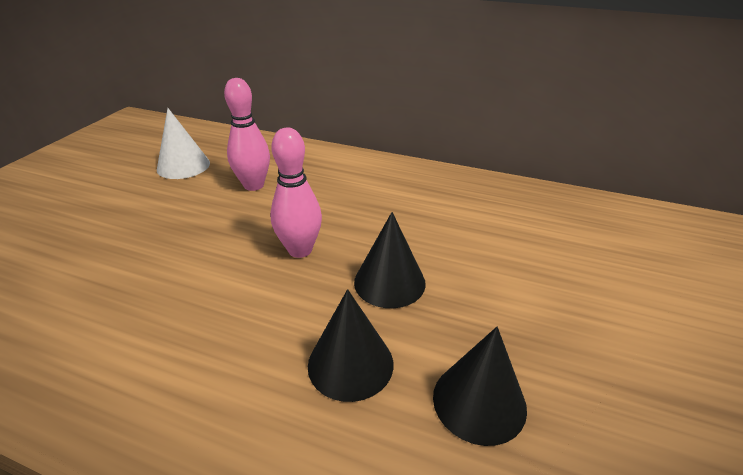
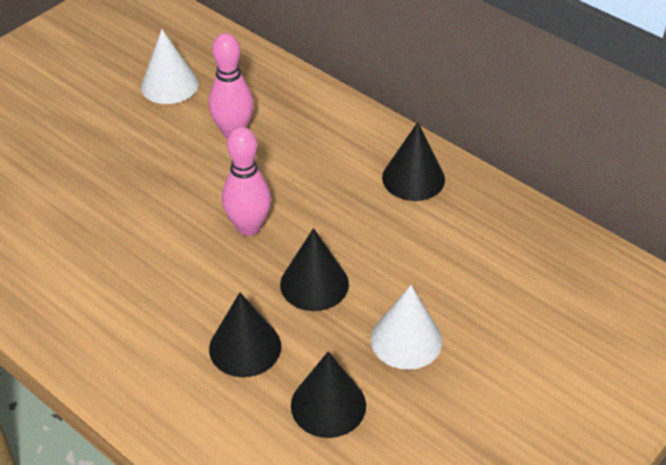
camera: 20 degrees right, 10 degrees up
none -> white cone [370,285,442,370]
none -> black cone [382,122,445,201]

